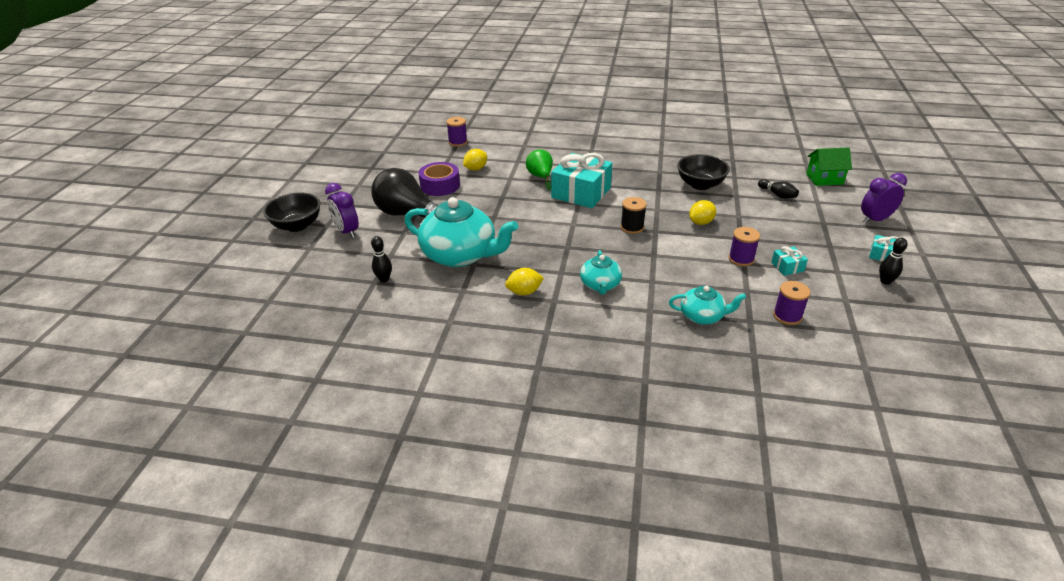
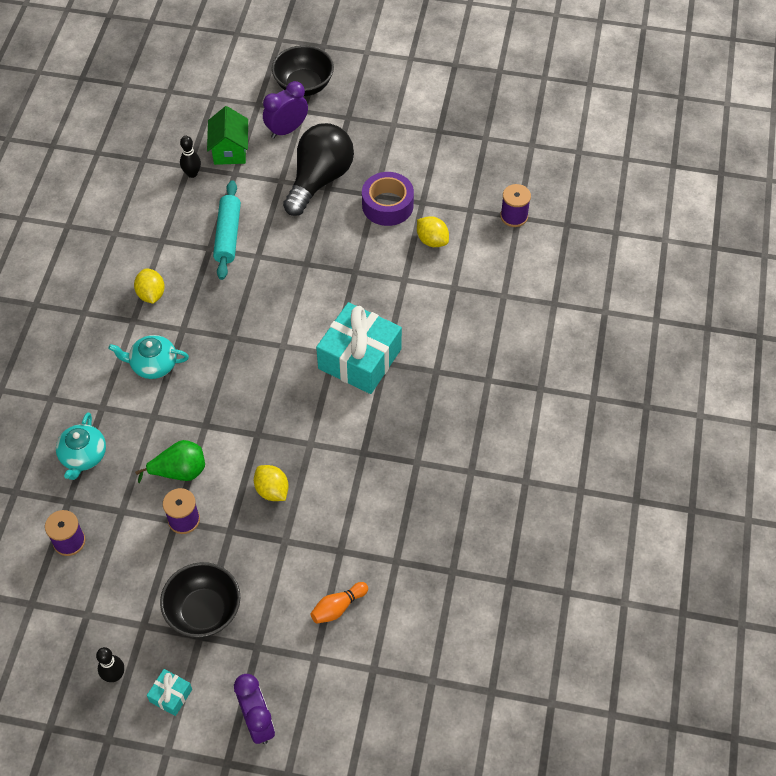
camera: 90 degrees right, 20 degrees up
turquoise teapot [404,197,518,267] -> turquoise rolling pin [213,180,241,280]
green pear [526,149,553,191] -> green pear moved to [135,440,205,483]
black spool [620,197,647,234] -> none
black bowl [677,154,730,190] -> black bowl moved to [160,562,240,638]
black bowling pin [758,179,799,199] -> orange bowling pin [311,582,368,624]
turquoise gift [771,246,808,276] -> none
green house [806,147,852,186] -> green house moved to [207,106,248,165]

